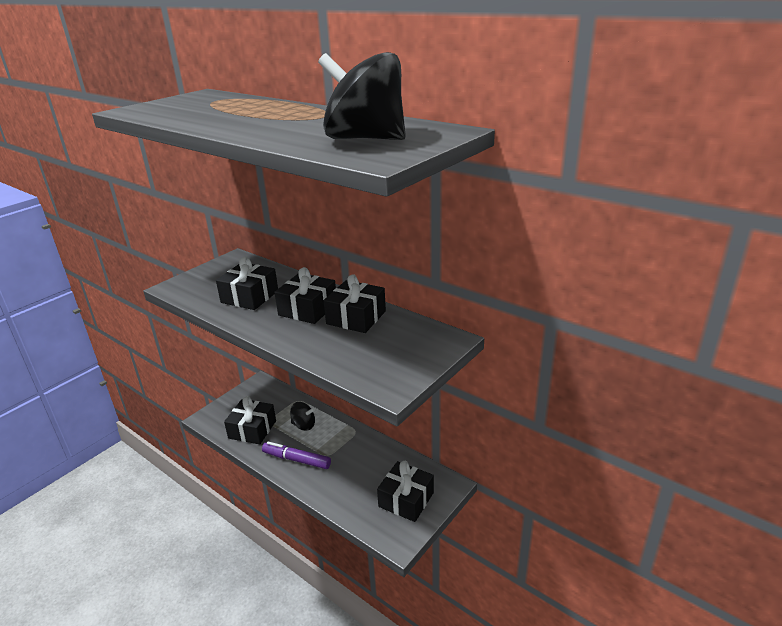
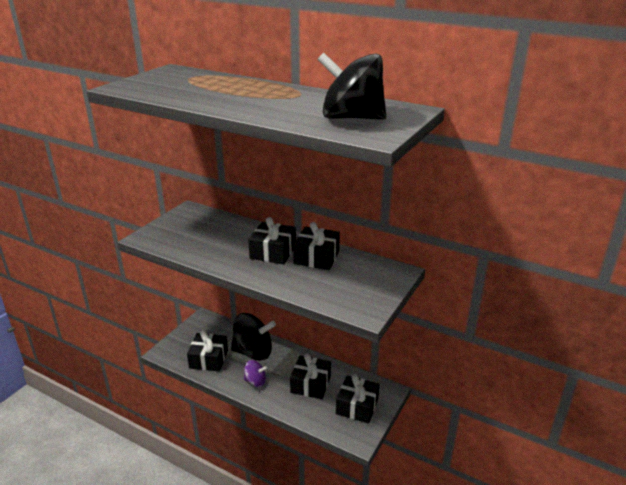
camera: 10 degrees left, 0 degrees up
black gift [216,256,278,310] -> black gift moved to [290,353,331,399]
purple marker [262,442,331,469] -> purple spinning top [244,360,268,387]
black spinning top [290,402,315,431] -> black spinning top [231,313,276,361], size x1.94

